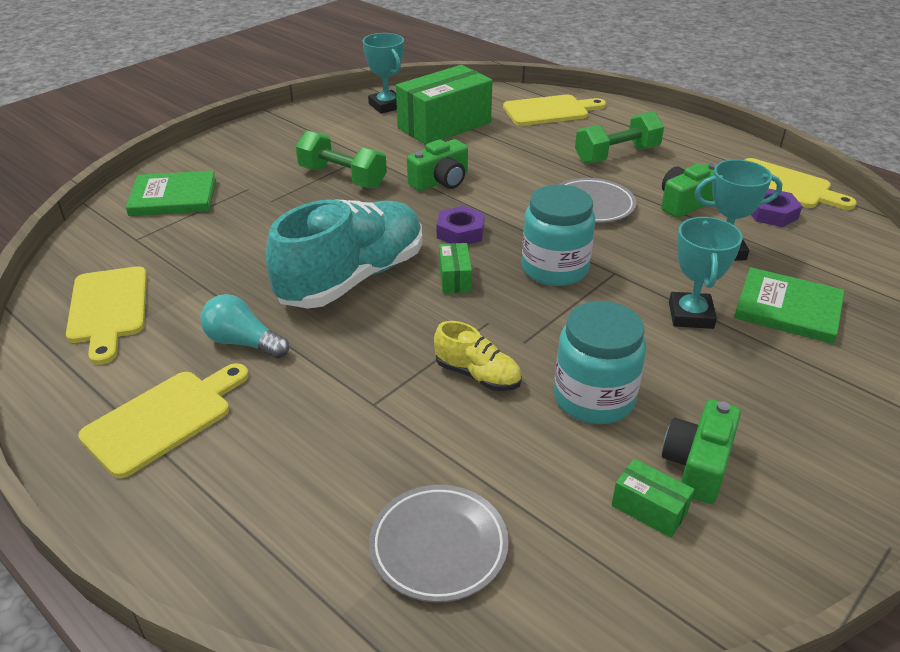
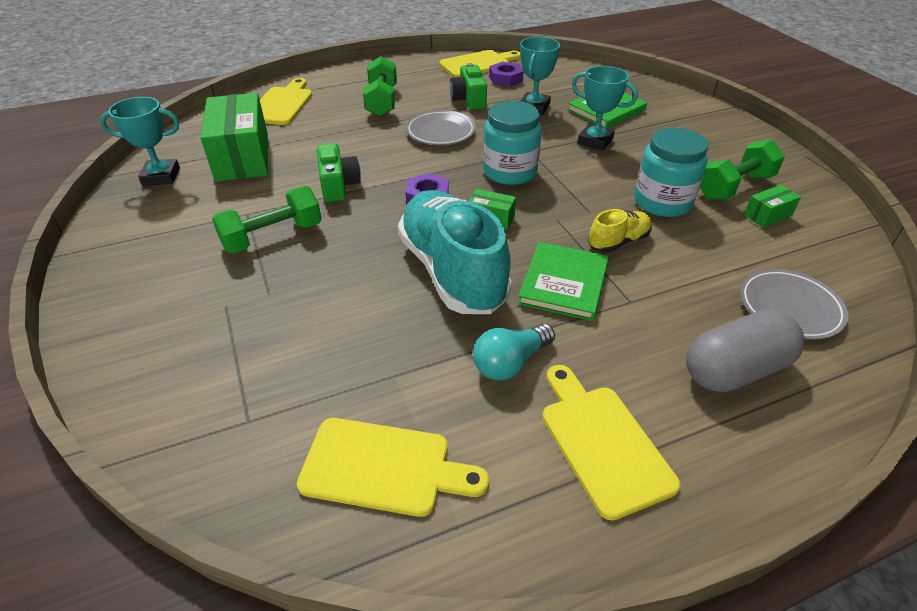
camera: 65 degrees left, 5 degrees up
green book [126,171,216,216] -> green book moved to [518,242,609,321]
green camera [662,399,741,504] -> green dumbbell [700,140,785,200]
none -> grey capsule [686,310,805,392]

